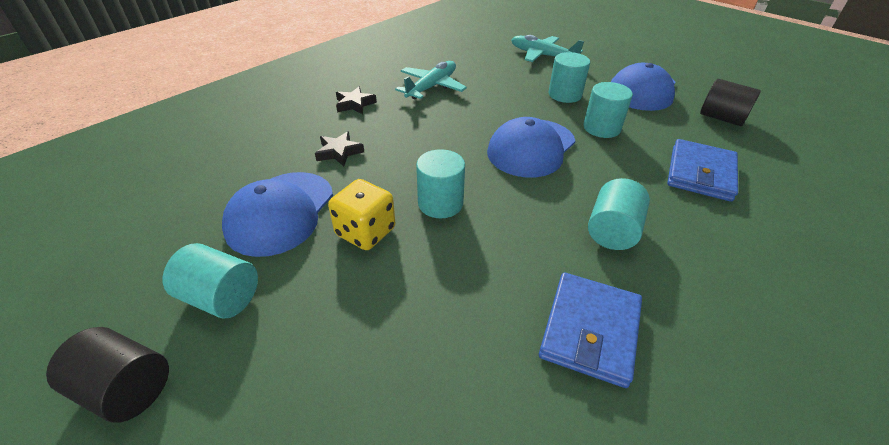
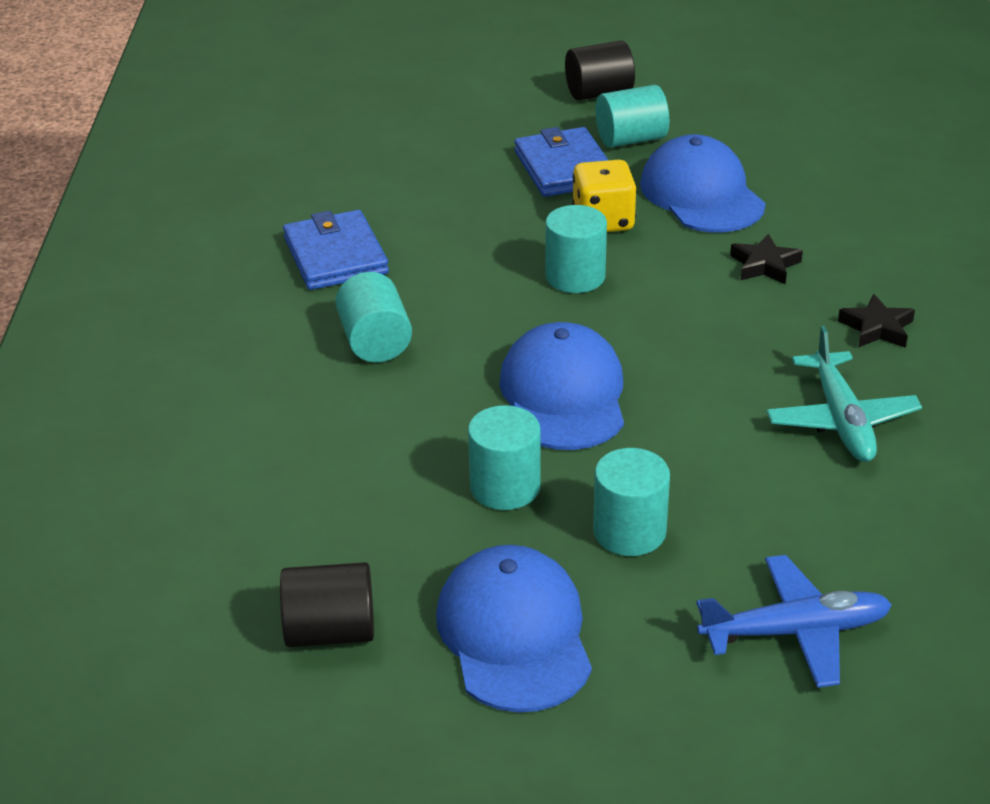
camera: 140 degrees right, 5 degrees down
turquoise plane [511,35,584,62] -> blue plane [696,555,892,688]
blue wallet [667,139,738,202] -> blue wallet moved to [514,127,608,197]

